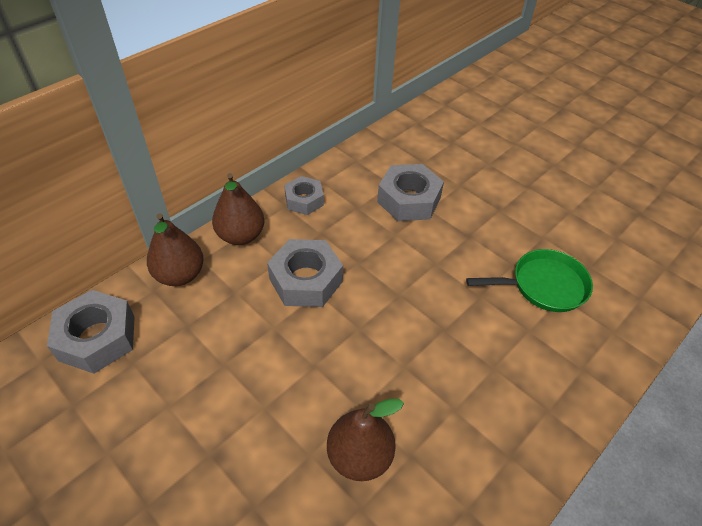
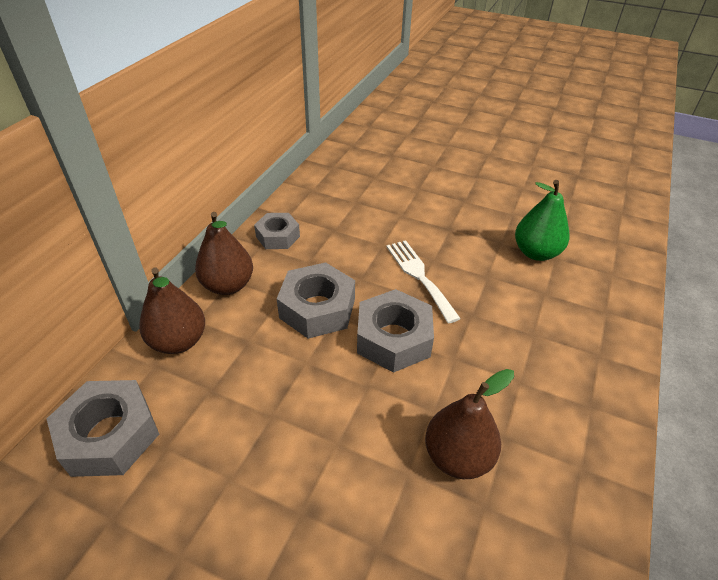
camera: 20 degrees left, 5 degrees down
grey nut [377,164,444,221] -> grey nut moved to [357,289,434,373]
green pan [466,249,593,312] -> green pear [515,180,570,261]
none -> white fork [386,240,461,324]

